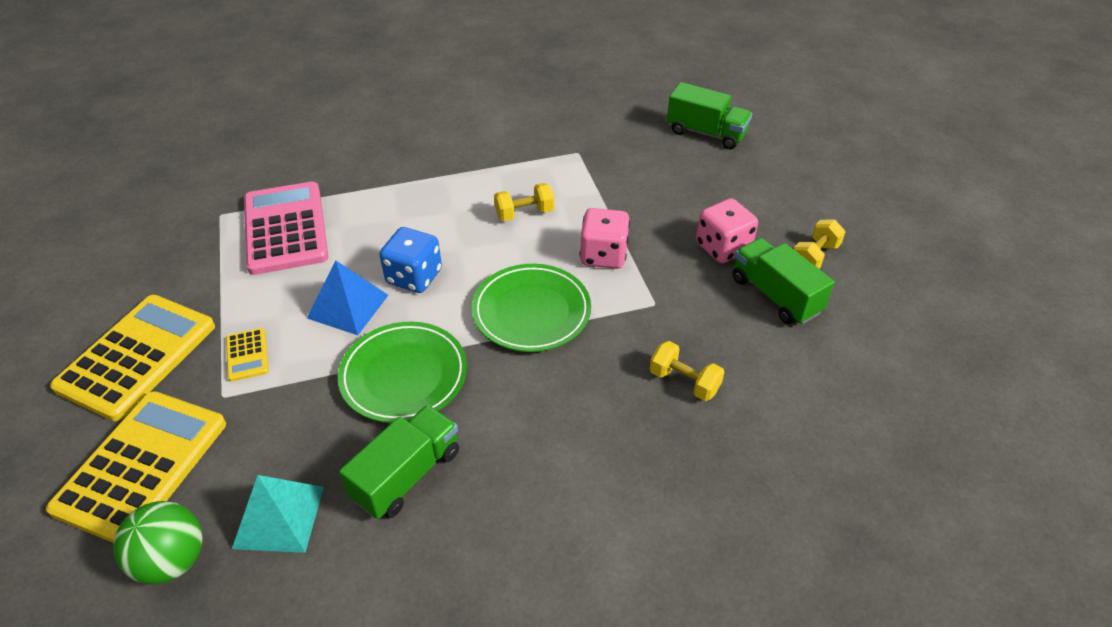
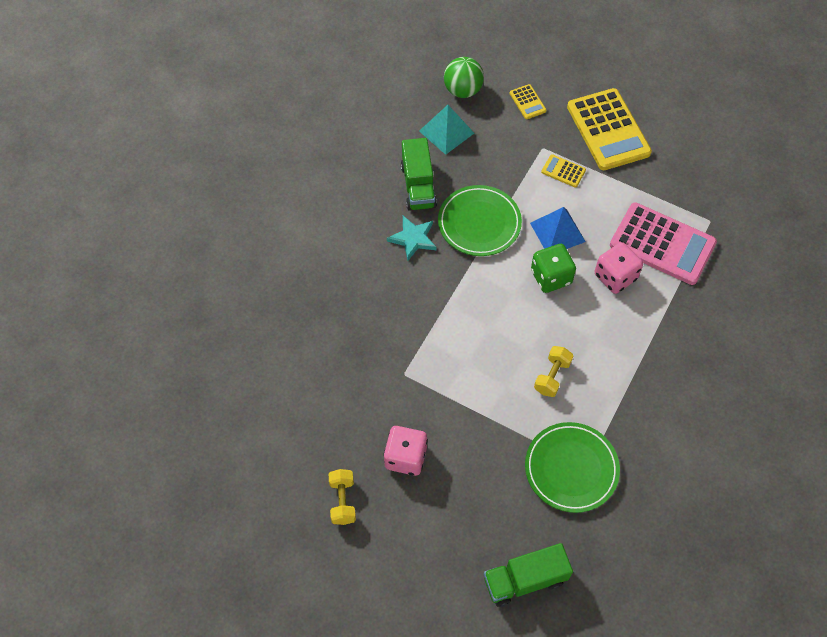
camera: 135 degrees right, 15 degrees up
yellow calculator [46,391,226,543] -> yellow calculator [510,84,546,119], size x0.44
blue dice [380,227,442,293] -> green dice [531,244,576,293]
green plate [472,264,591,352] -> green plate moved to [525,422,620,513]
pink dice [580,208,630,269] -> pink dice moved to [595,242,643,294]
yellow dumbbell [650,341,725,401] -> none
green truck [732,238,835,325] -> none
none -> turquoise star [387,216,437,260]

